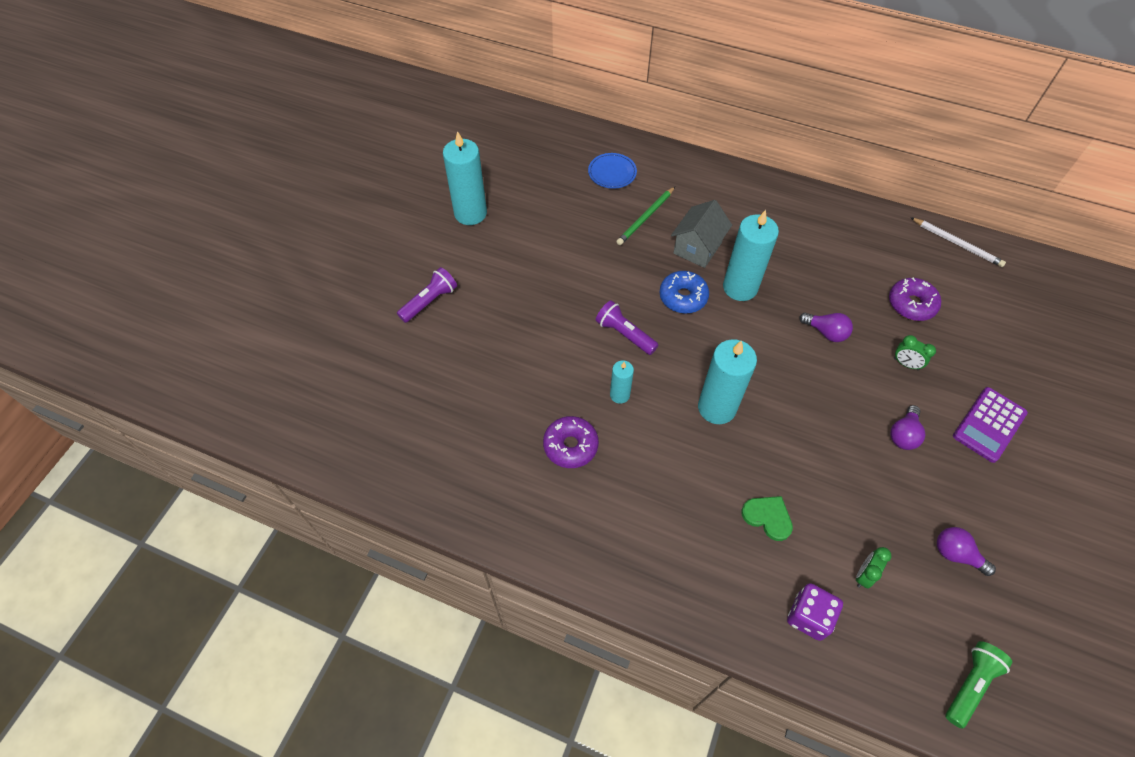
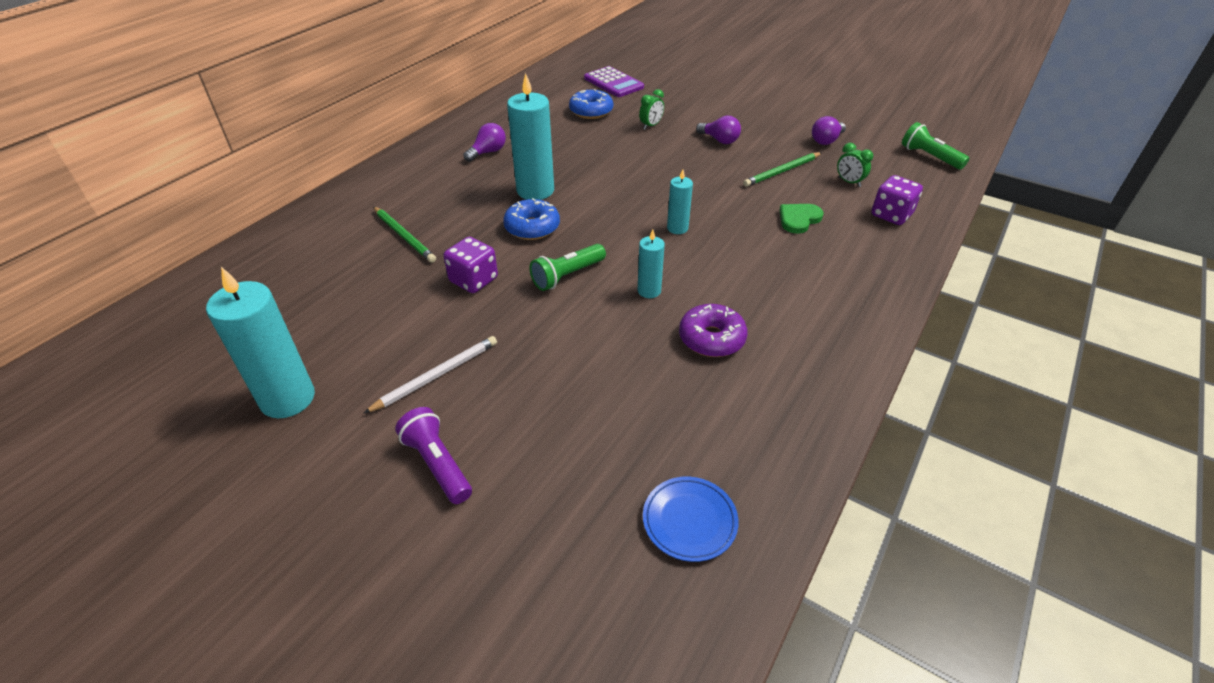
camera: 80 degrees left, 15 degrees down
blue plate [588,153,637,189] -> blue plate moved to [643,477,739,562]
purple flashlight [596,300,658,355] -> green flashlight [529,244,606,291]
grey house [671,200,732,268] -> none
turquoise candle [698,339,757,424] -> turquoise candle [667,169,693,234], size x0.53
purple light bulb [799,313,853,342] -> purple light bulb moved to [463,123,506,162]
purple donut [889,278,941,321] -> blue donut [569,89,613,119]
white pencil [910,217,1006,267] -> white pencil moved to [364,336,497,413]
purple calculator [953,387,1028,463] -> purple calculator moved to [584,66,644,97]
none -> purple dice [443,237,498,293]
none -> green pencil [743,152,822,187]

